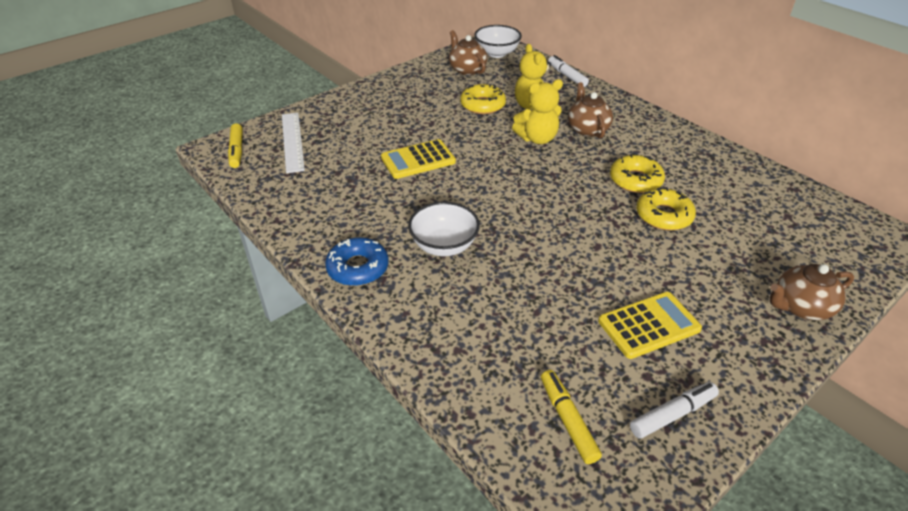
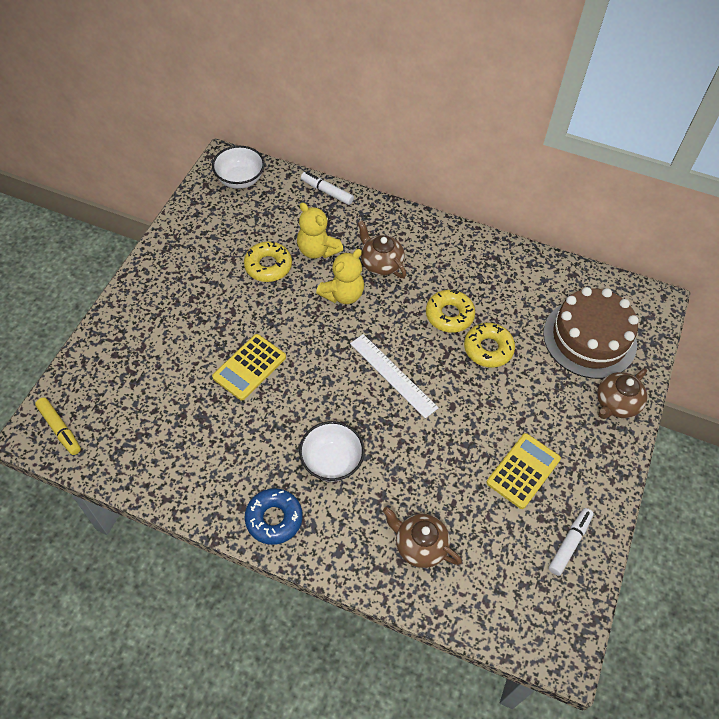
camera: 30 degrees left, 15 degrees up
white ruler [282,113,305,173] -> white ruler moved to [350,334,439,419]
brown teapot [449,30,487,75] -> brown teapot moved to [383,507,462,568]
yellow marker [541,370,602,464] -> none
none -> brown cake [543,287,639,379]

